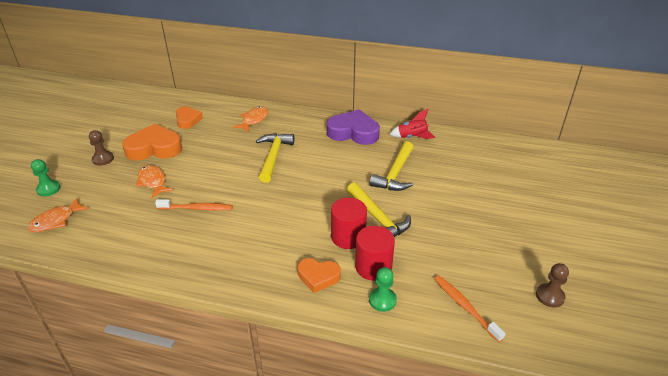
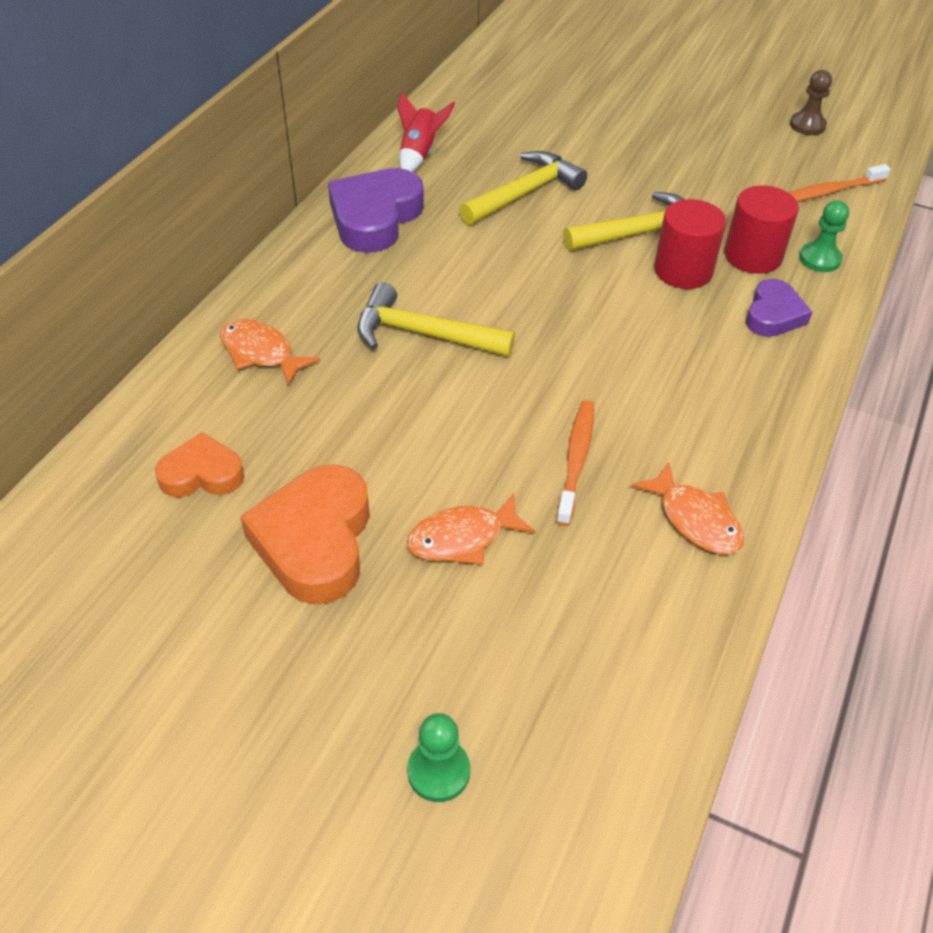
camera: 80 degrees left, 10 degrees up
orange fish [27,198,89,232] -> orange fish moved to [631,462,744,555]
brown pawn [89,130,114,166] -> none
orange heart [297,258,341,293] -> purple heart [746,279,812,337]
yellow hammer [370,141,414,191] -> yellow hammer turned 75 degrees counterclockwise [459,151,587,225]

